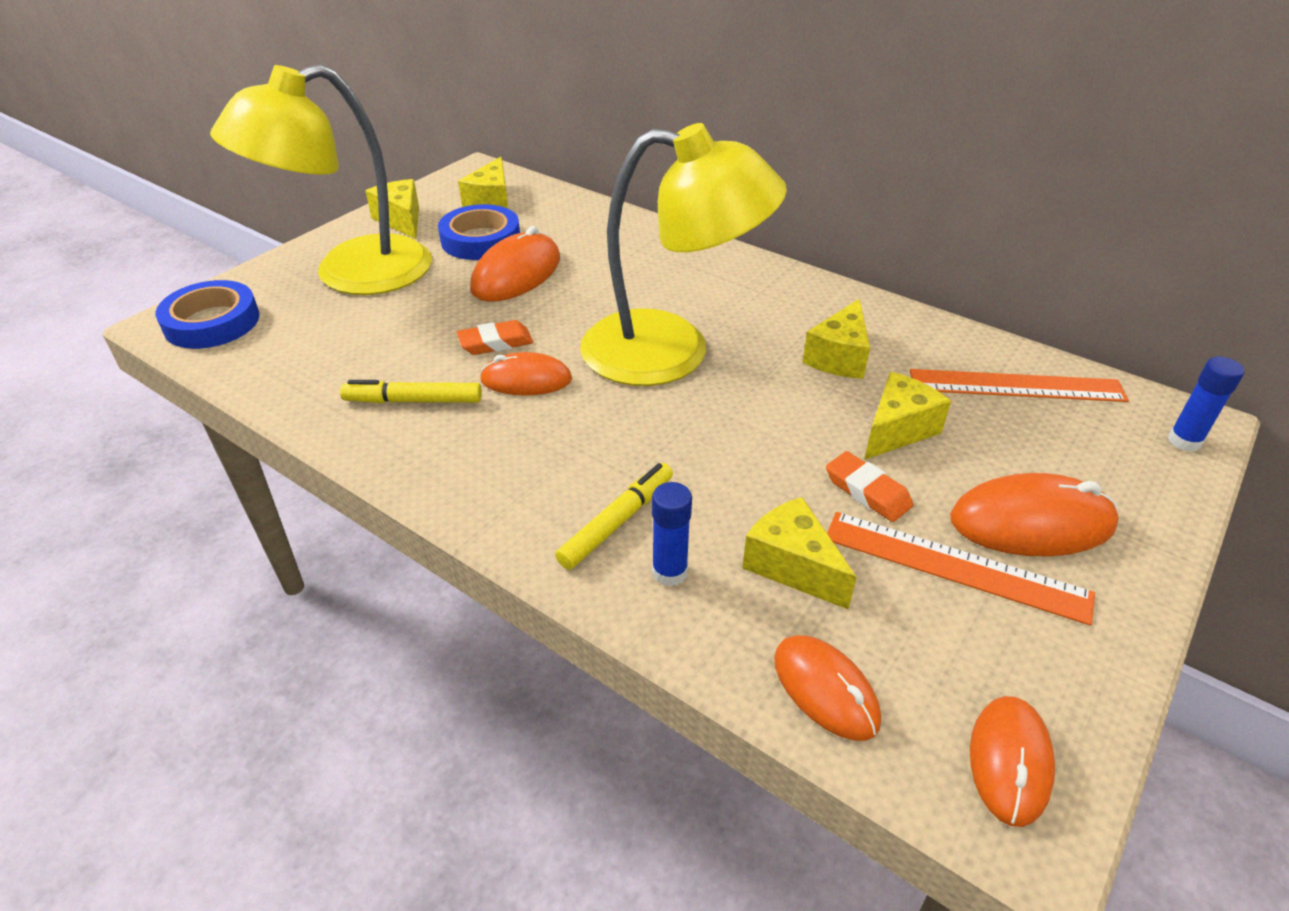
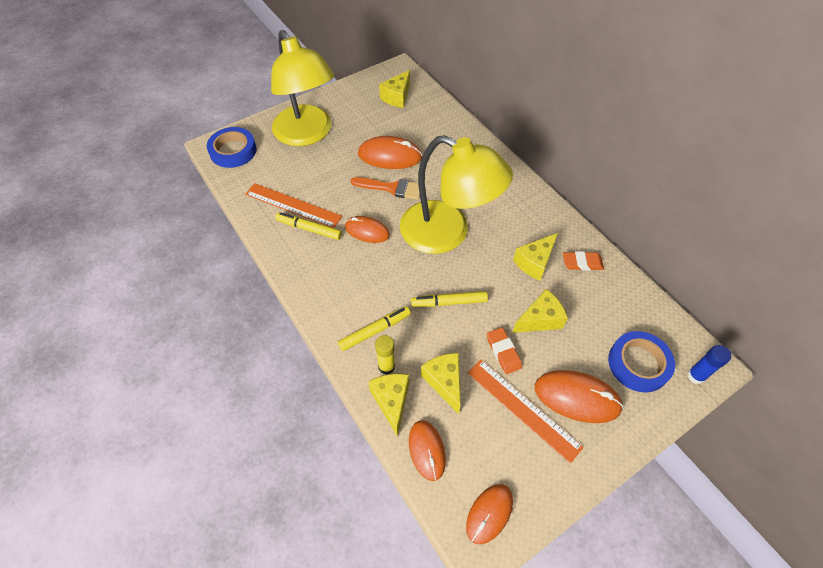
camera: 20 degrees right, 15 degrees up
yellow lamp [210,64,432,295] -> yellow lamp turned 105 degrees counterclockwise [271,30,334,146]
yellow cheese [365,179,419,239] -> yellow cheese moved to [368,374,409,437]
blue tape [438,204,520,260] -> blue tape moved to [608,331,675,393]
orange eraser [457,320,533,355] -> orange eraser moved to [563,251,604,271]
orange mouse [470,226,560,302] -> orange mouse turned 45 degrees clockwise [358,136,423,169]
blue glue stick [652,482,692,586] -> yellow glue stick [375,335,395,374]
orange ruler [910,369,1129,402] -> orange ruler moved to [245,183,342,228]
none -> orange brush [351,177,420,200]
none -> yellow marker [411,291,488,307]

